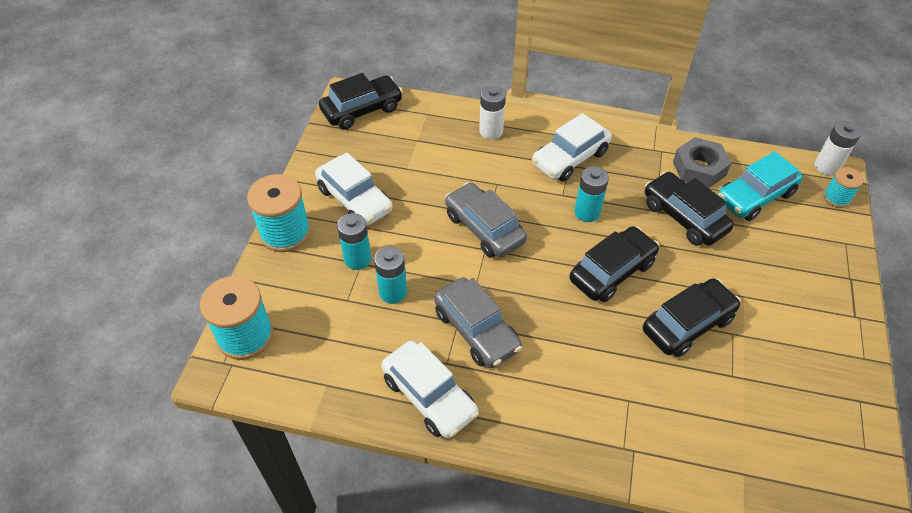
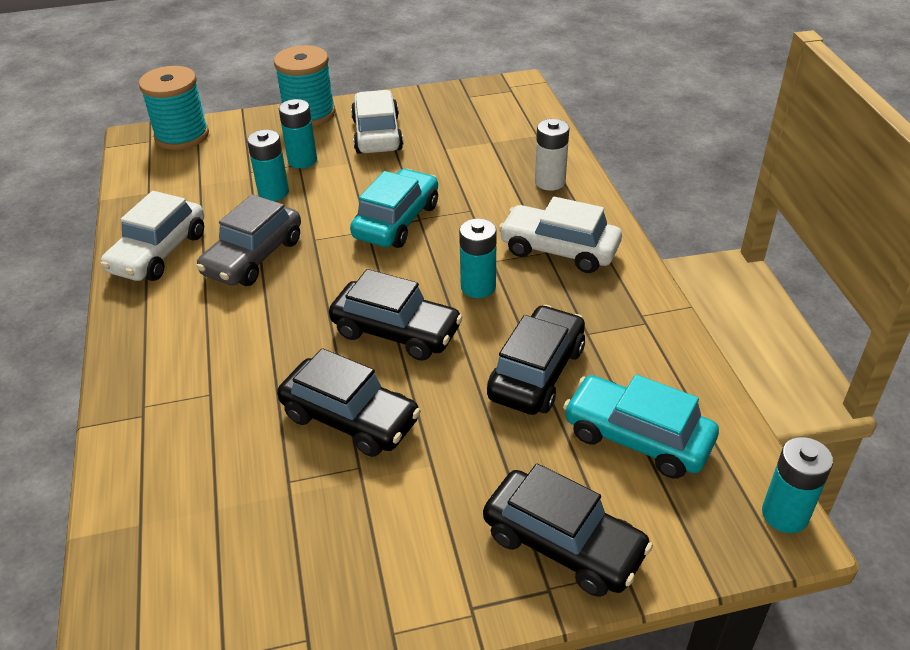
camera: 65 degrees right, 10 degrees down
white car [315,152,392,226] -> white car turned 150 degrees clockwise [351,90,403,154]
black car [319,73,403,129] -> black car moved to [483,463,653,597]
grey car [445,182,527,258] -> turquoise car [350,169,438,248]
grey nut [673,137,731,188] -> none
white battery [814,121,861,176] -> turquoise battery [762,437,833,533]
turquoise spool [823,167,864,208] -> none

